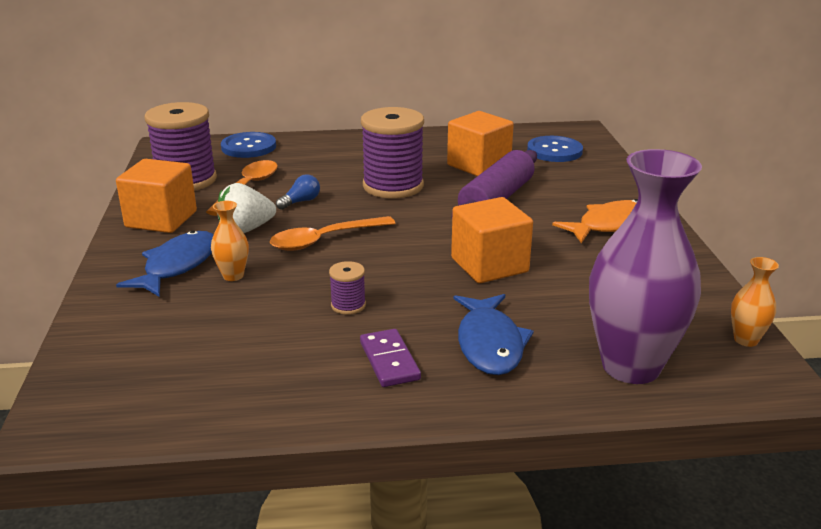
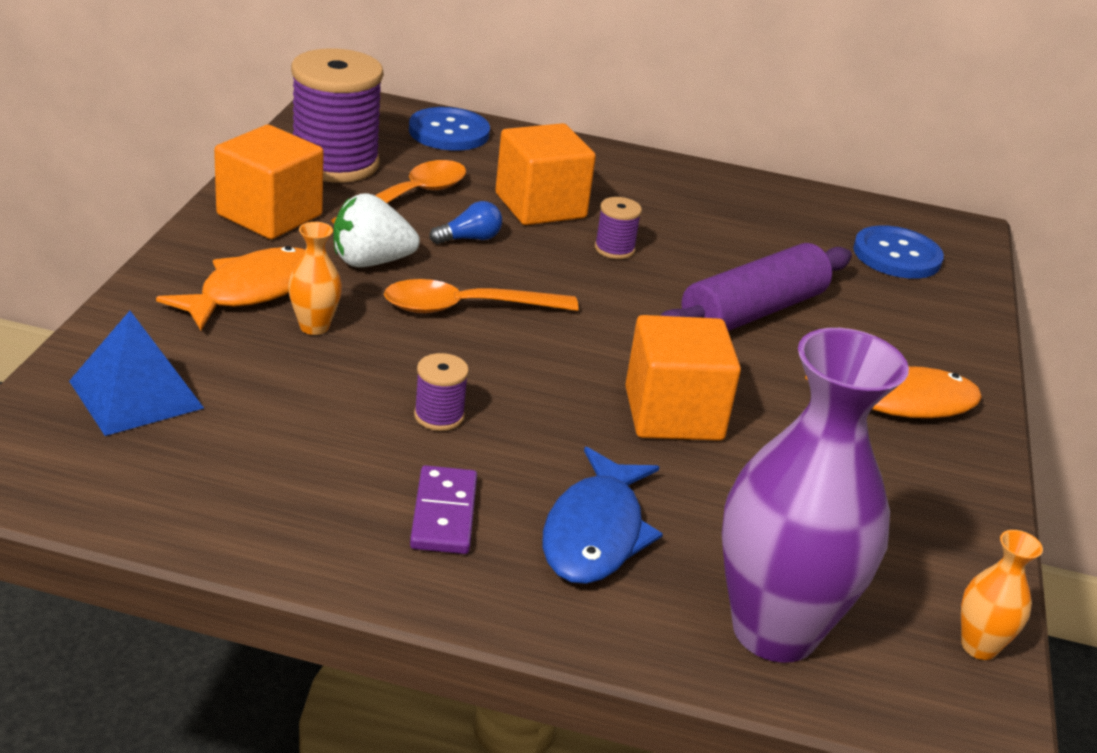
camera: 15 degrees right, 5 degrees up
blue fish [116,230,213,297] -> orange fish [156,246,305,330]
purple spool [361,107,424,198] -> purple spool [595,197,642,259], size x0.44
orange cube [447,111,514,176] -> orange cube moved to [495,123,596,225]
none -> blue pyramid [69,311,204,436]

